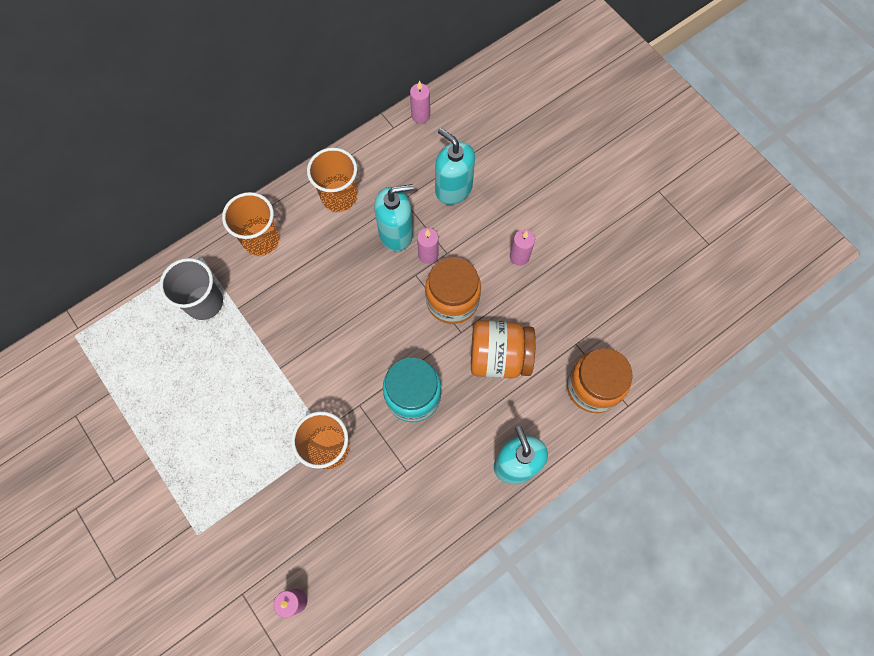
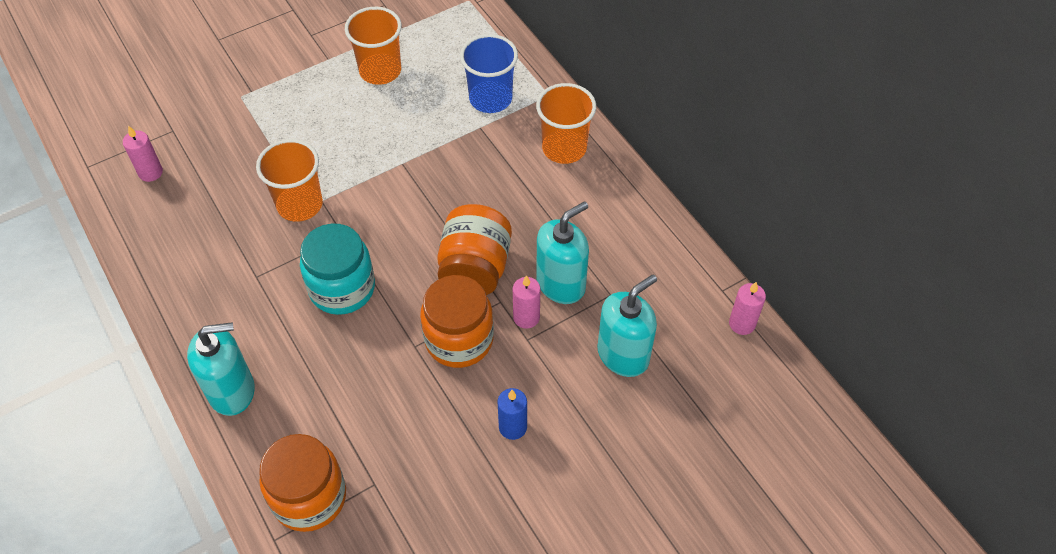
camera: 95 degrees right, 15 degrees down
grey cup [160,258,223,320] -> blue cup [460,34,518,113]
orange cup [307,148,357,212] -> orange cup moved to [345,7,402,85]
turquoise soap dispenser [374,184,414,251] -> turquoise soap dispenser turned 120 degrees counterclockwise [536,201,589,304]
orange jar [471,320,536,379] -> orange jar moved to [437,204,512,295]
pink candle [510,229,535,266] -> blue candle [497,388,527,440]

